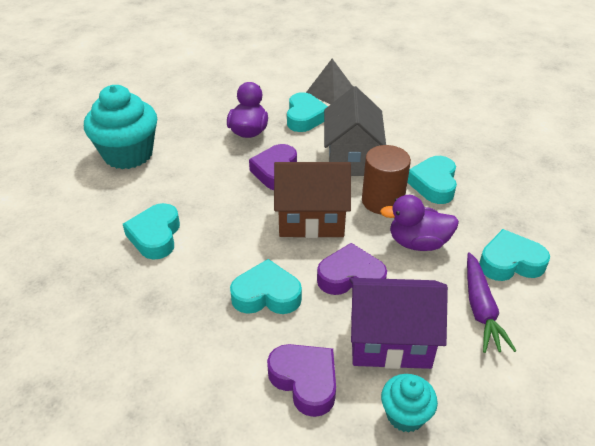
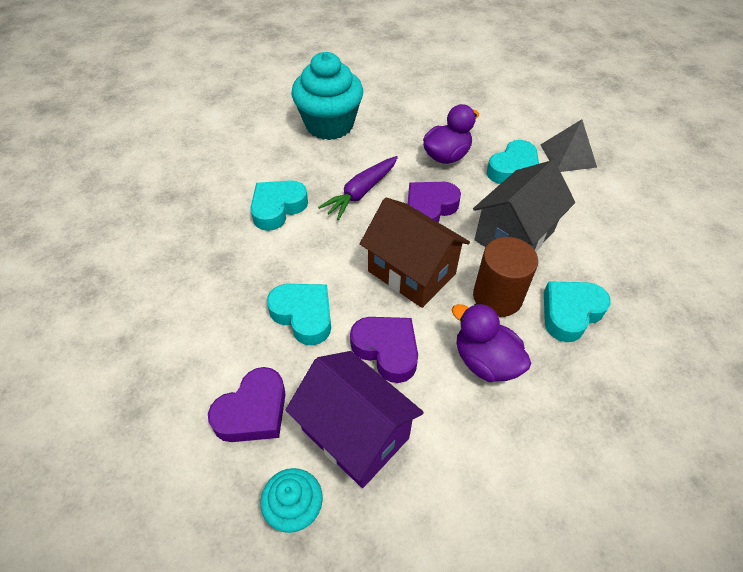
camera: 40 degrees right, 10 degrees up
purple heart [267,344,336,417] -> purple heart turned 45 degrees clockwise [208,367,286,442]
purple carrot [467,252,516,353] -> purple carrot moved to [318,156,398,220]
turquoise heart [479,229,550,281] -> none

